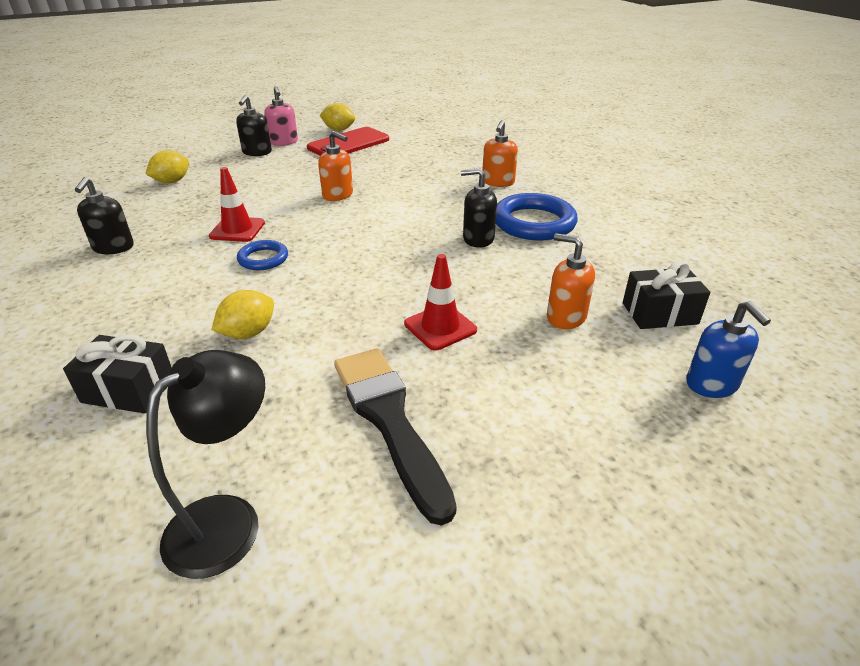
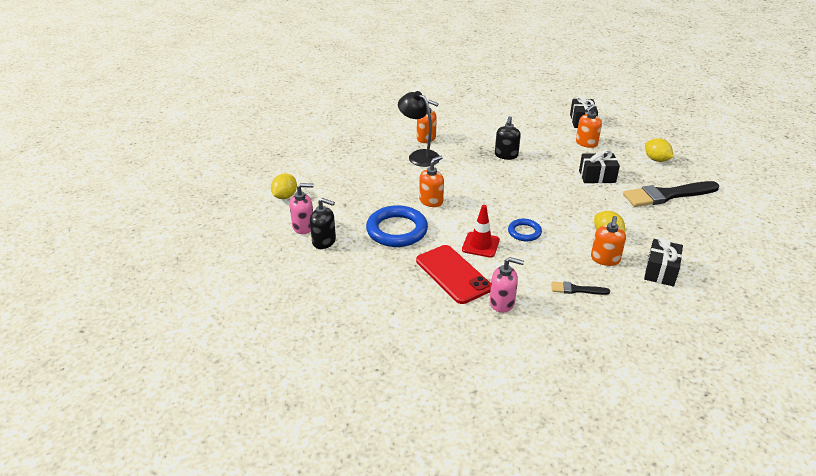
camera: 80 degrees left, 0 degrees up
black soap dispenser [75,177,134,254] -> pink soap dispenser [490,257,524,313]
yellow lemon [145,150,189,183] -> yellow lemon moved to [645,138,673,162]
black lamp [146,350,265,579] -> black lamp moved to [398,91,440,167]
red phone [307,127,389,156] -> red phone moved to [416,245,491,304]
red traffic cone [404,254,477,351] -> black gift [579,149,620,183]
blue ring [496,193,578,240] -> blue ring moved to [366,205,428,247]
blue soap dispenser [686,301,771,398] -> none
none -> black brush [551,281,610,295]
none -> orange soap dispenser [591,216,626,266]

